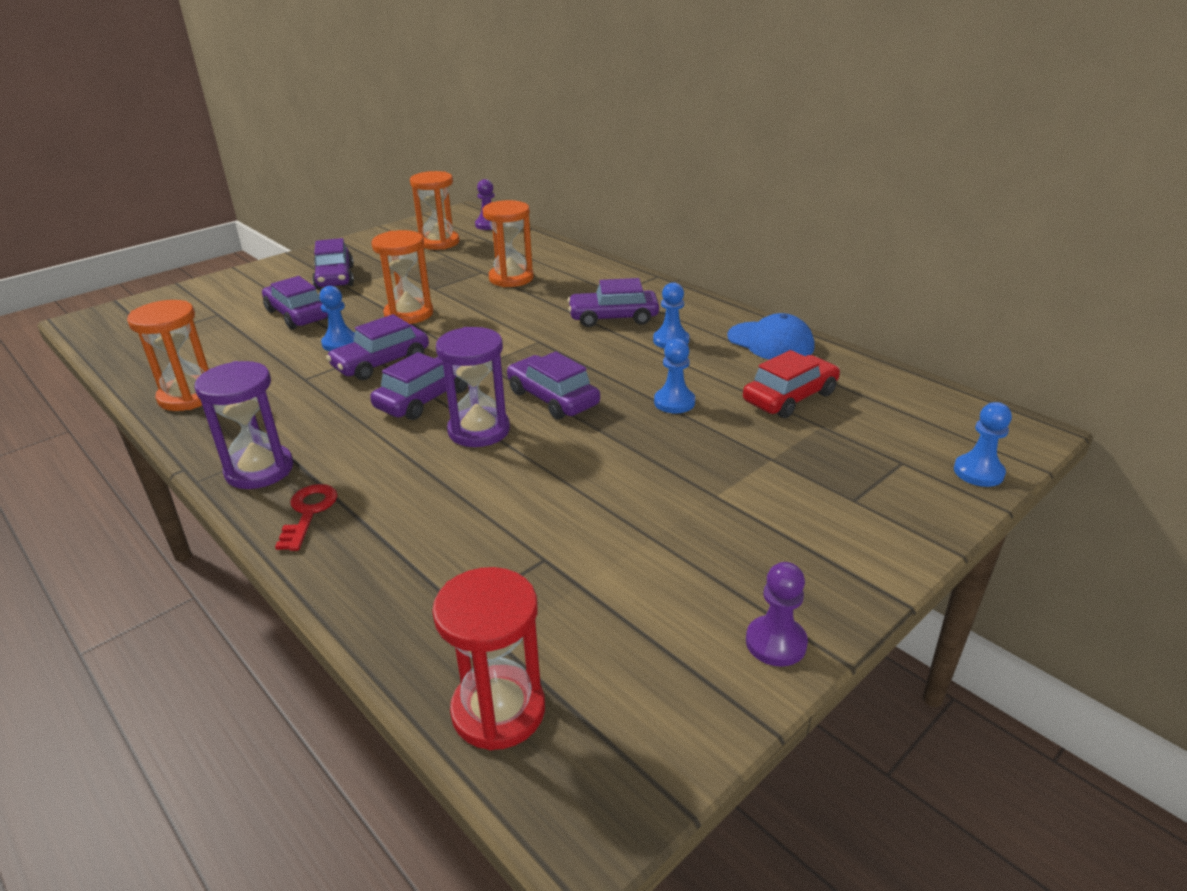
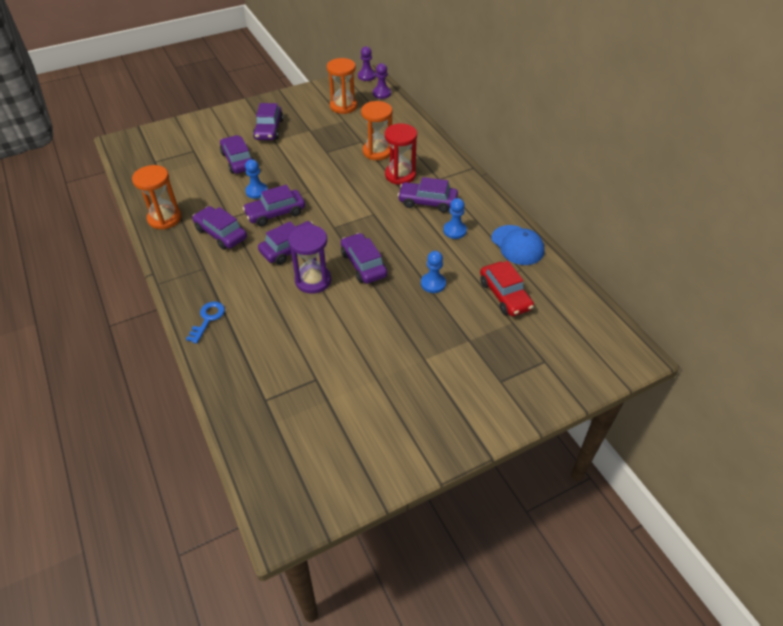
camera: 15 degrees right, 15 degrees up
purple hourglass [195,361,293,489] -> none
red key [275,484,338,551] -> blue key [186,302,225,344]
orange hourglass [371,230,433,324] -> none
red hourglass [432,567,545,750] -> red hourglass moved to [385,123,417,185]
red car [743,350,840,418] -> red car turned 90 degrees clockwise [480,261,534,316]
purple pawn [746,562,808,667] -> purple pawn moved to [358,46,376,81]
blue pawn [954,402,1012,487] -> none
none -> purple car [192,206,247,250]

